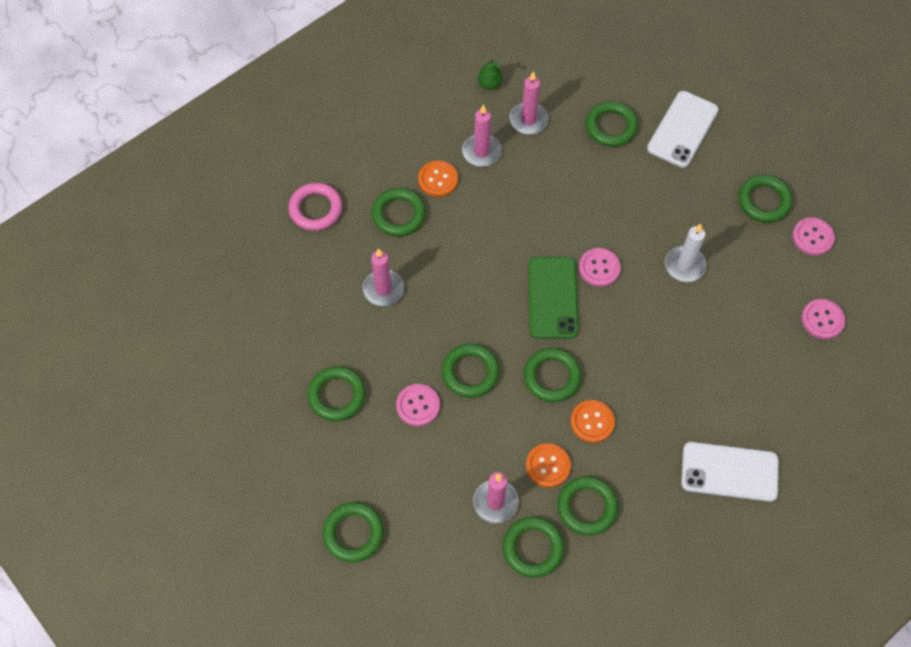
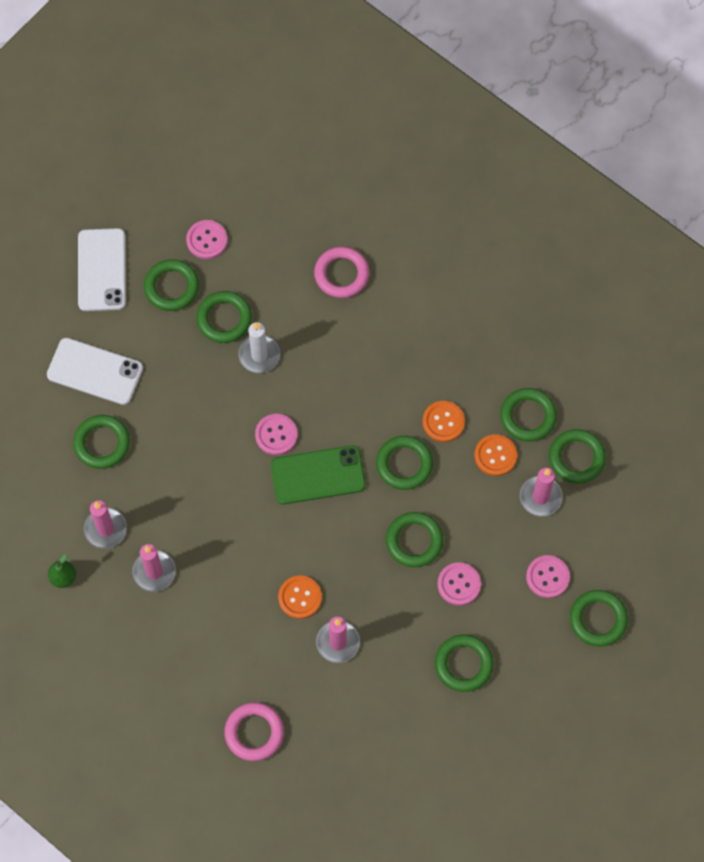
camera: 100 degrees left, 5 degrees up
green ring [372,188,426,237] -> green ring moved to [196,291,252,343]
orange button [418,160,458,197] -> orange button moved to [278,576,322,619]
white phone [681,442,779,502] -> white phone moved to [78,228,126,311]
pink button [801,299,845,339] -> pink button moved to [526,555,570,598]
none -> pink ring [314,247,369,298]

